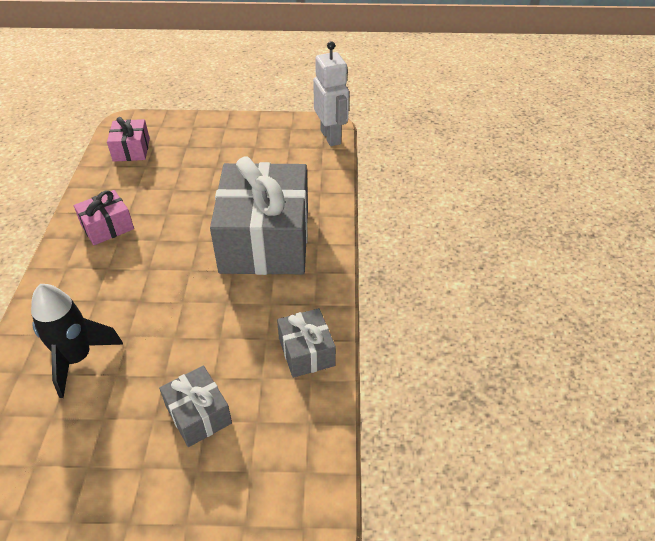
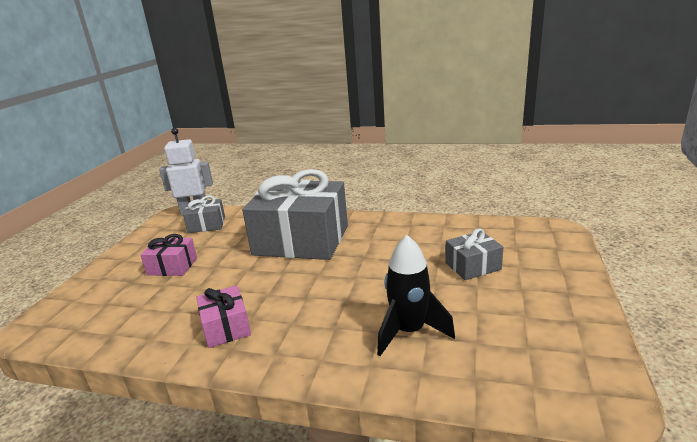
camera: 75 degrees left, 20 degrees down
pink gift [107,117,150,162] -> pink gift moved to [140,234,197,276]
grey gift [277,308,336,378] -> grey gift moved to [183,196,225,233]

